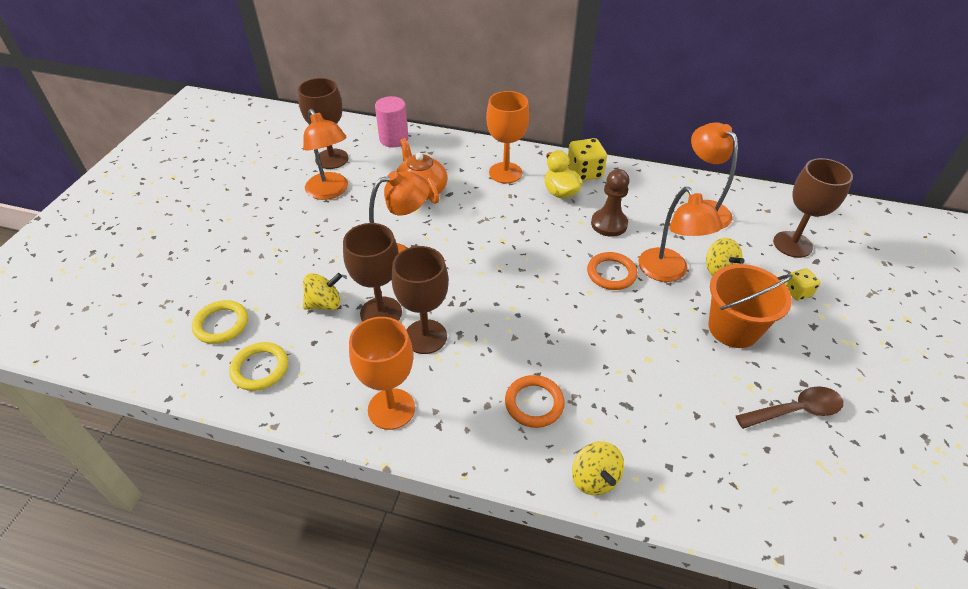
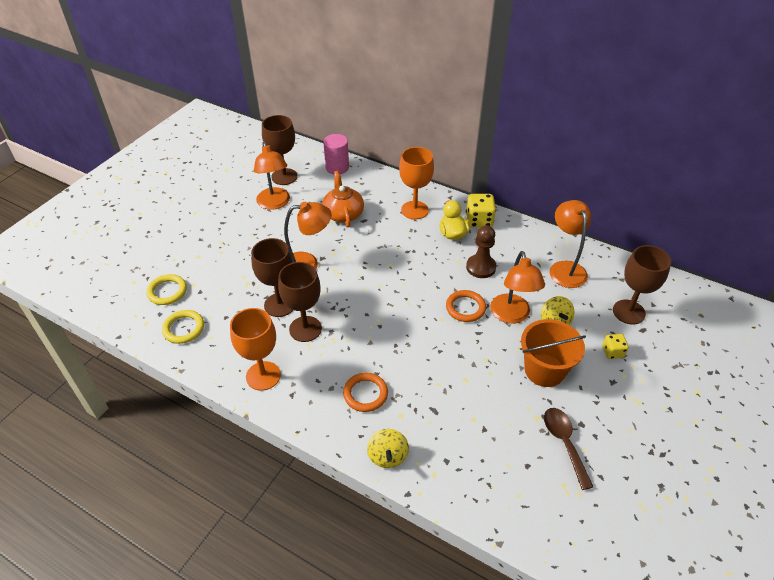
camera: 15 degrees right, 0 degrees up
yellow spinning top [303,273,342,310] -> none
brown spoon [736,386,843,429] -> brown spoon turned 105 degrees counterclockwise [544,408,593,490]

